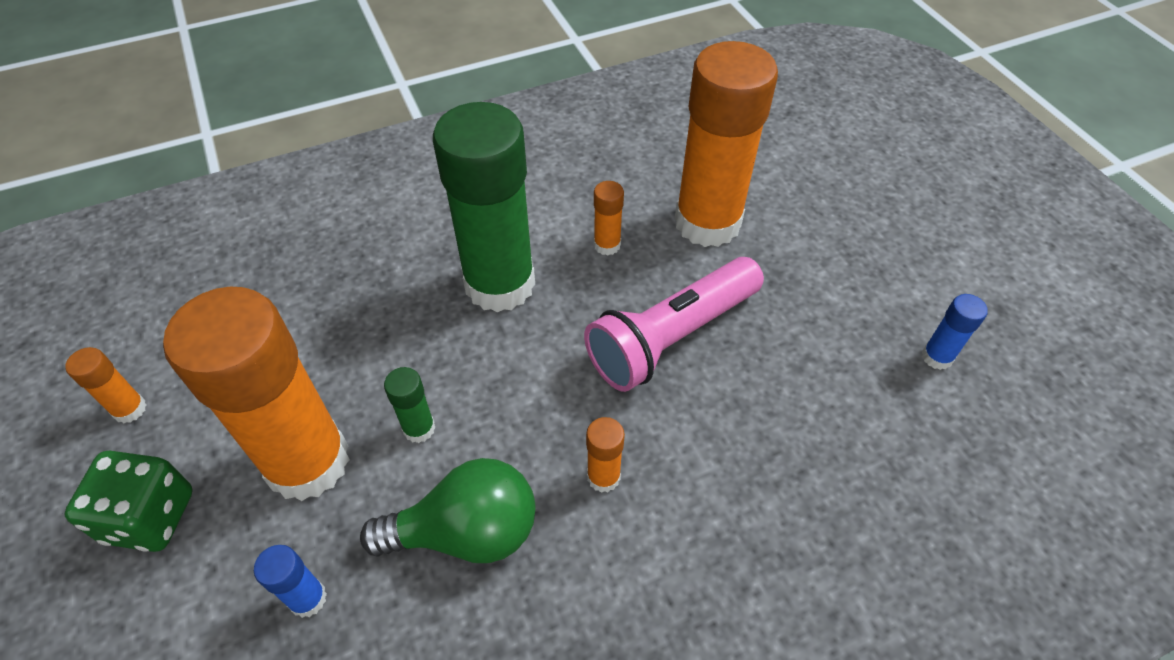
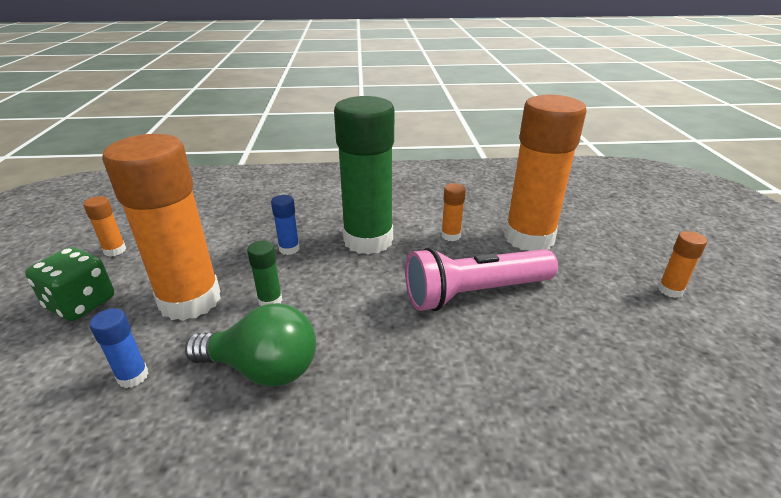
camera: 20 degrees right, 20 degrees down
orange glue stick [586,417,625,493] -> orange glue stick moved to [658,231,707,298]
blue glue stick [922,294,988,370] -> blue glue stick moved to [271,195,299,255]

